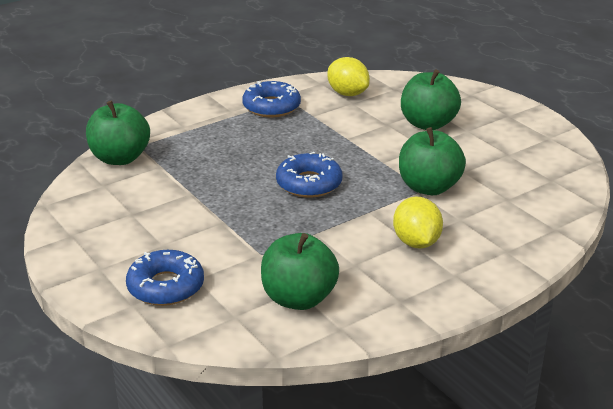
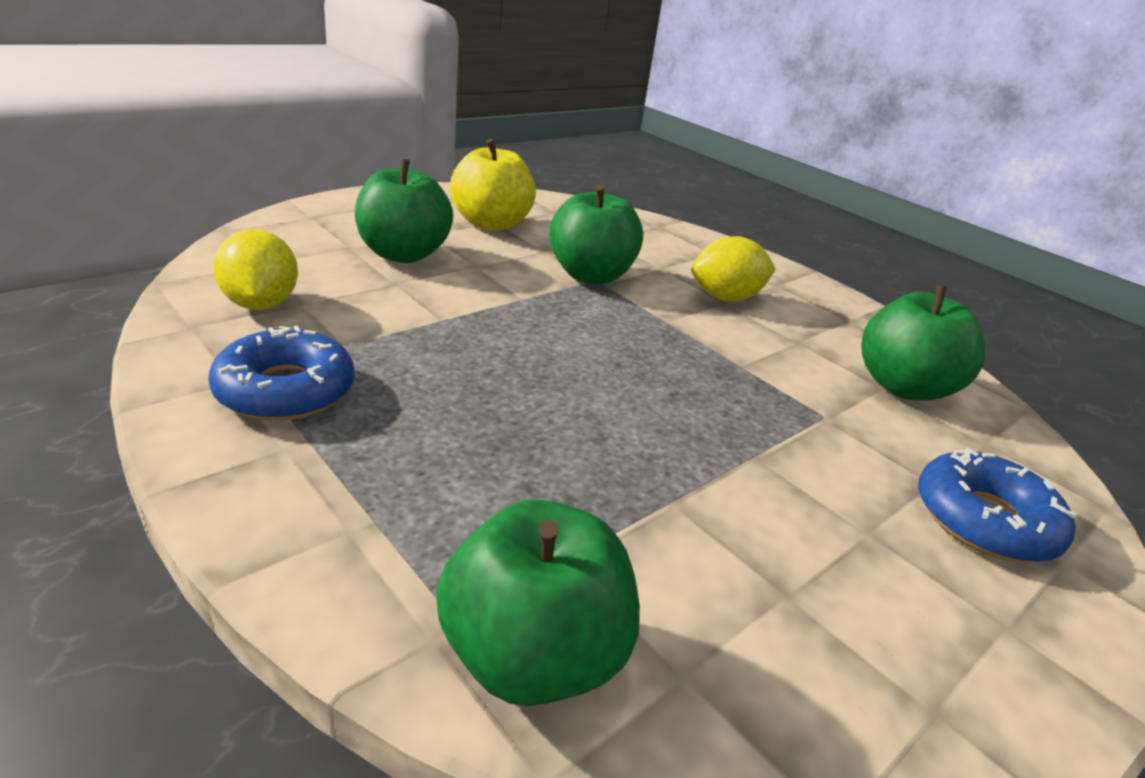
camera: 100 degrees left, 0 degrees up
blue donut [276,152,342,198] -> none
yellow lemon [327,57,370,96] -> yellow lemon turned 60 degrees counterclockwise [213,229,298,310]
none -> yellow apple [450,139,536,231]

